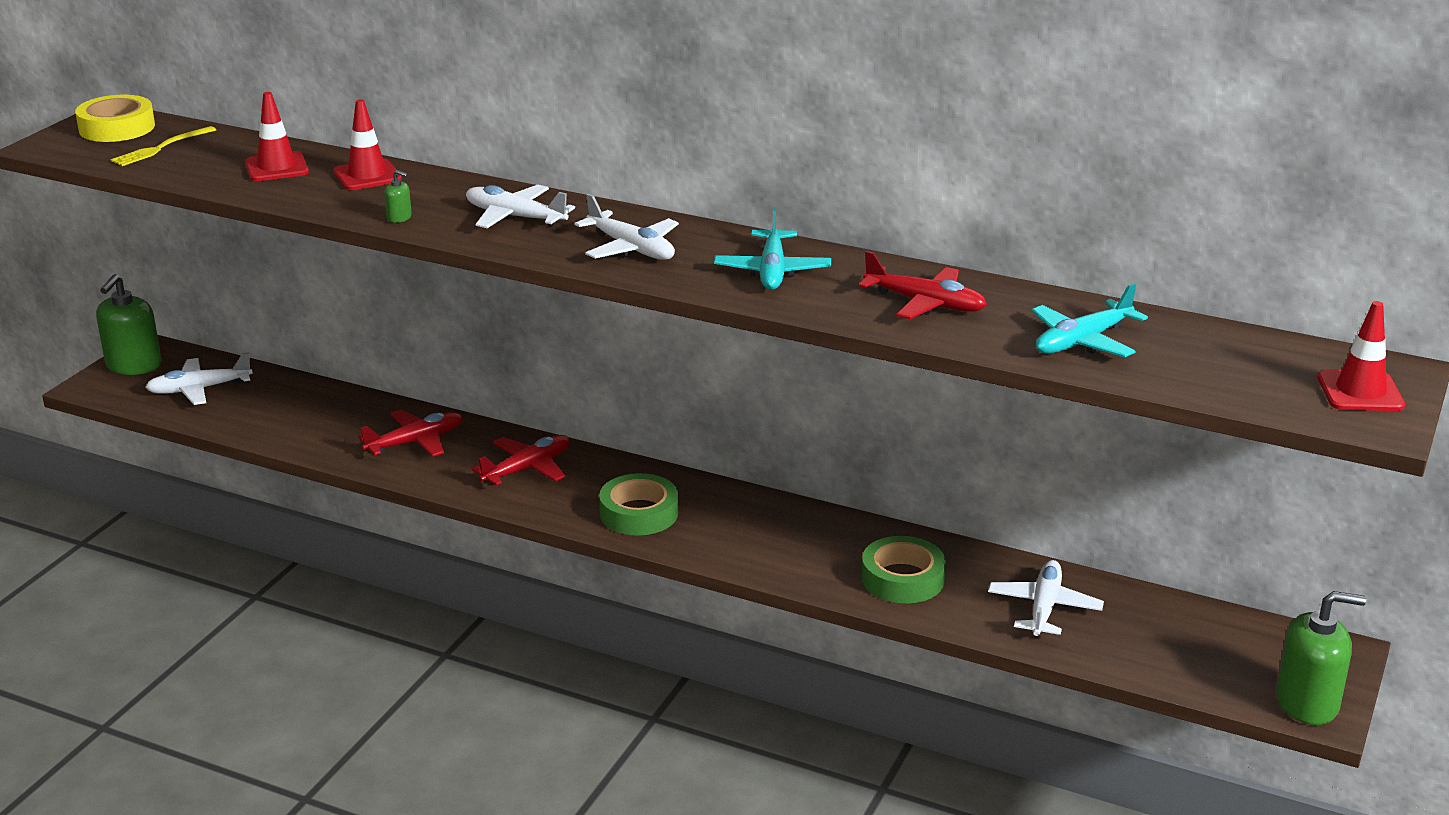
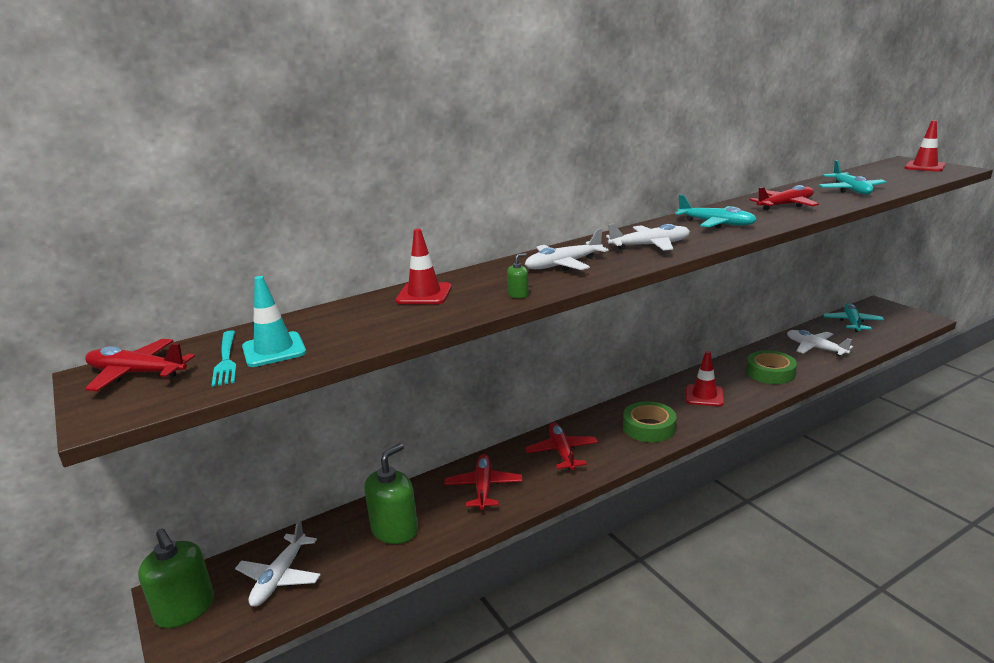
camera: 55 degrees left, 5 degrees down
yellow tape [75,95,155,142] -> red plane [85,339,195,391]
yellow fork [110,126,216,166] -> turquoise fork [212,330,236,387]
red traffic cone [245,92,309,181] -> red traffic cone moved to [686,351,724,406]
green soap dispenser [1276,591,1366,725] -> green soap dispenser moved to [364,443,418,544]
none -> turquoise traffic cone [242,276,306,367]
none -> turquoise plane [823,303,884,332]

